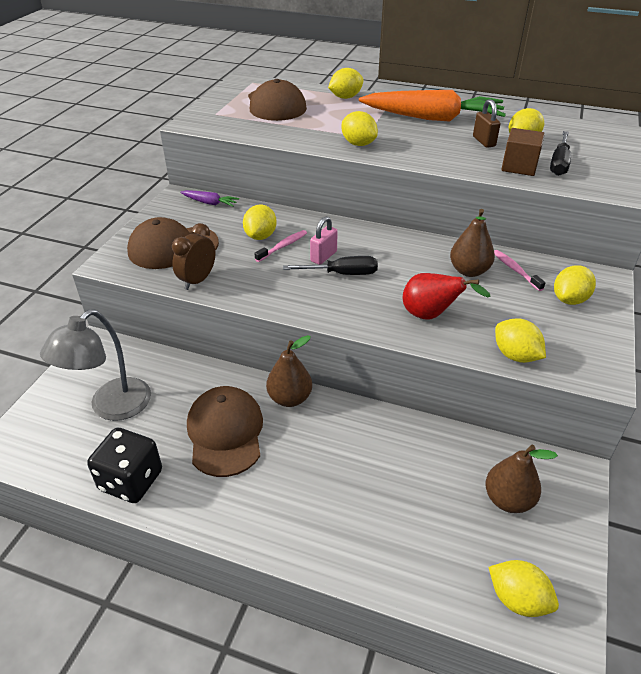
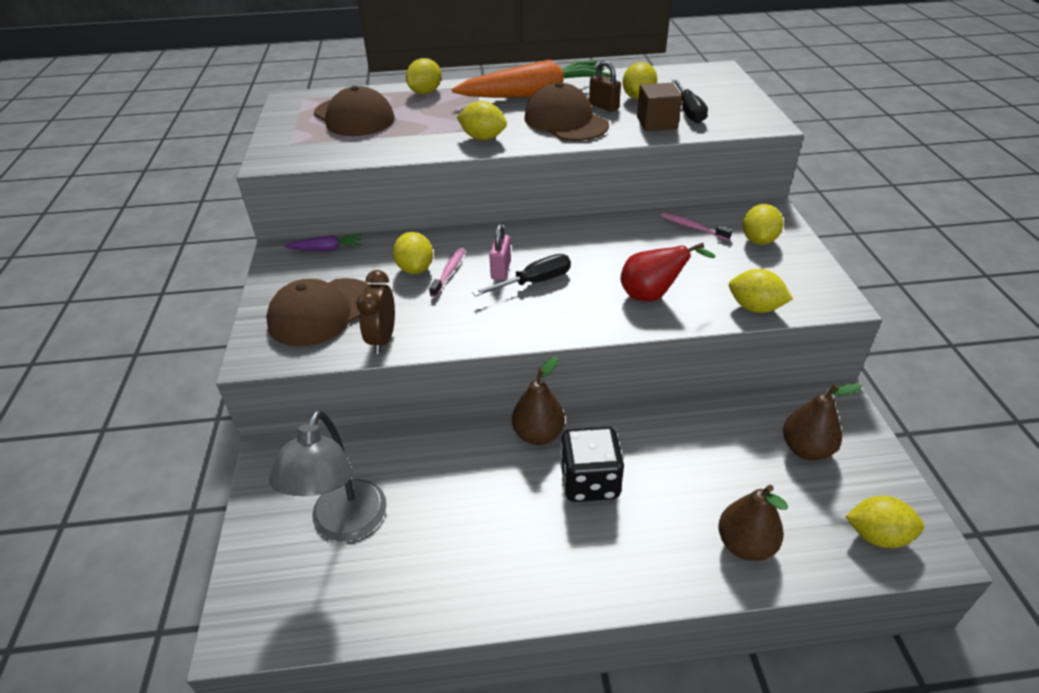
camera: 25 degrees left, 0 degrees up
black dice [87,428,162,503] -> black dice moved to [560,427,624,502]
brown cap [187,386,263,477] -> brown cap moved to [524,82,609,141]
brown pear [450,209,495,277] -> brown pear moved to [718,485,788,561]

